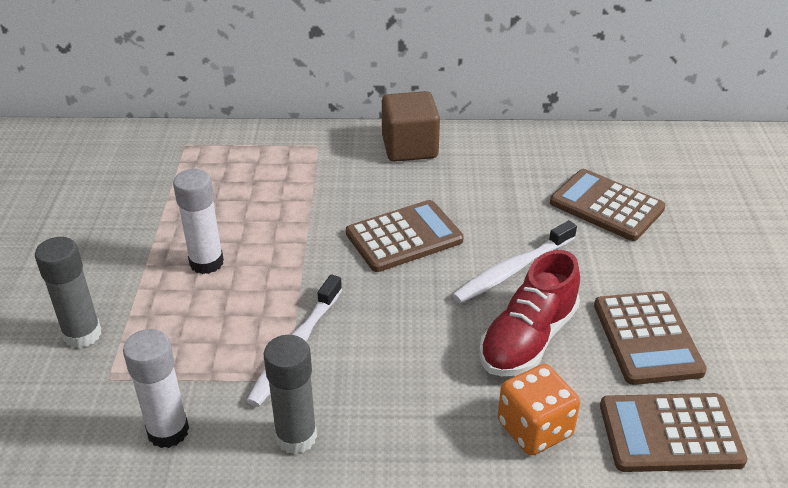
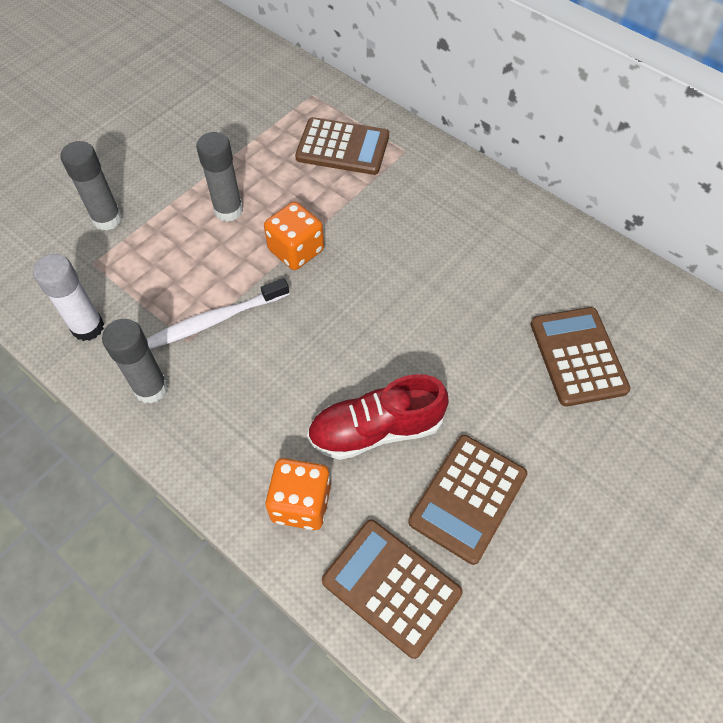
camera: 40 degrees right, 20 degrees up
white glue stick [173,169,224,274] -> grey glue stick [196,132,243,222]
brown calculator [346,200,464,272] -> brown calculator moved to [295,117,389,175]
brown cube [382,91,440,162] -> none
white toothbrush [452,220,577,303] -> none
none -> orange dice [264,202,324,270]

